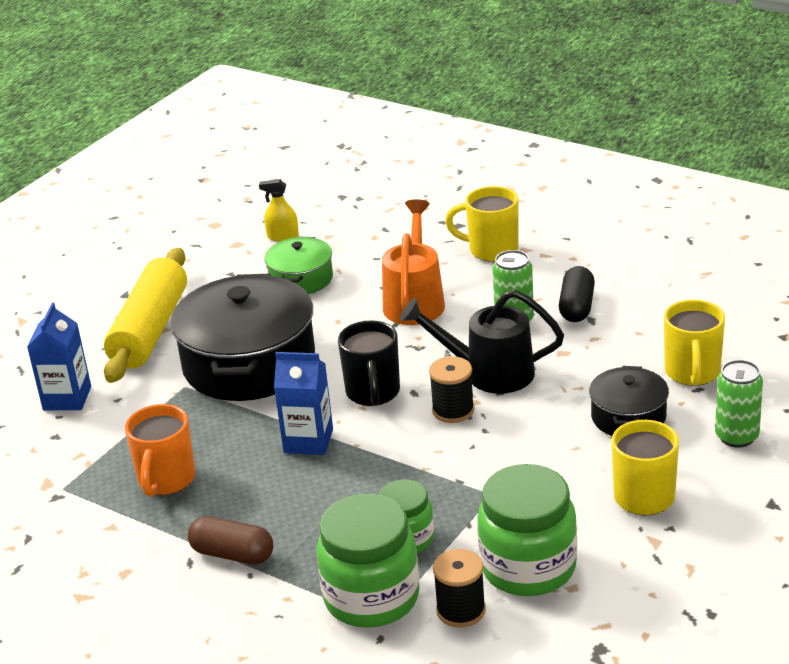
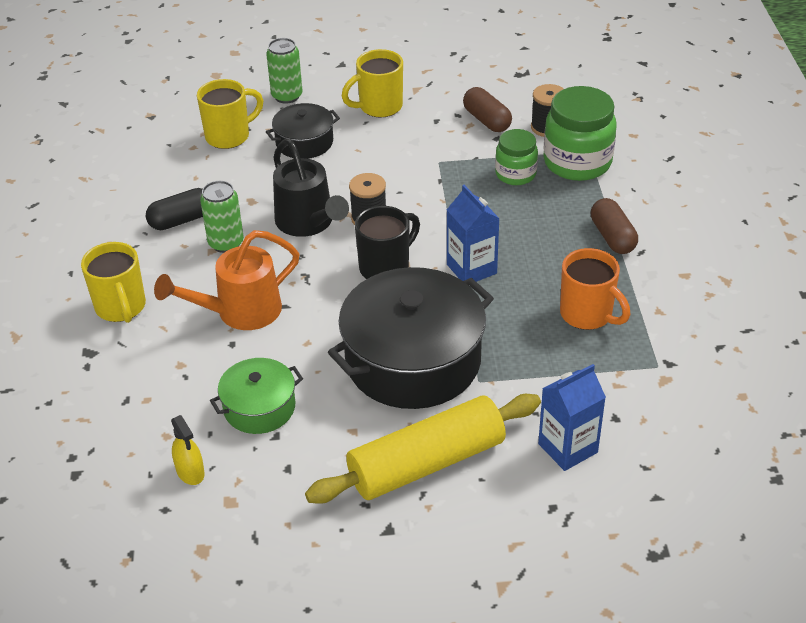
camera: 130 degrees left, 10 degrees up
orange mug [125,404,196,497] -> orange mug turned 75 degrees clockwise [560,248,630,330]
green jar [477,464,577,596] -> brown capsule [463,87,512,132]

